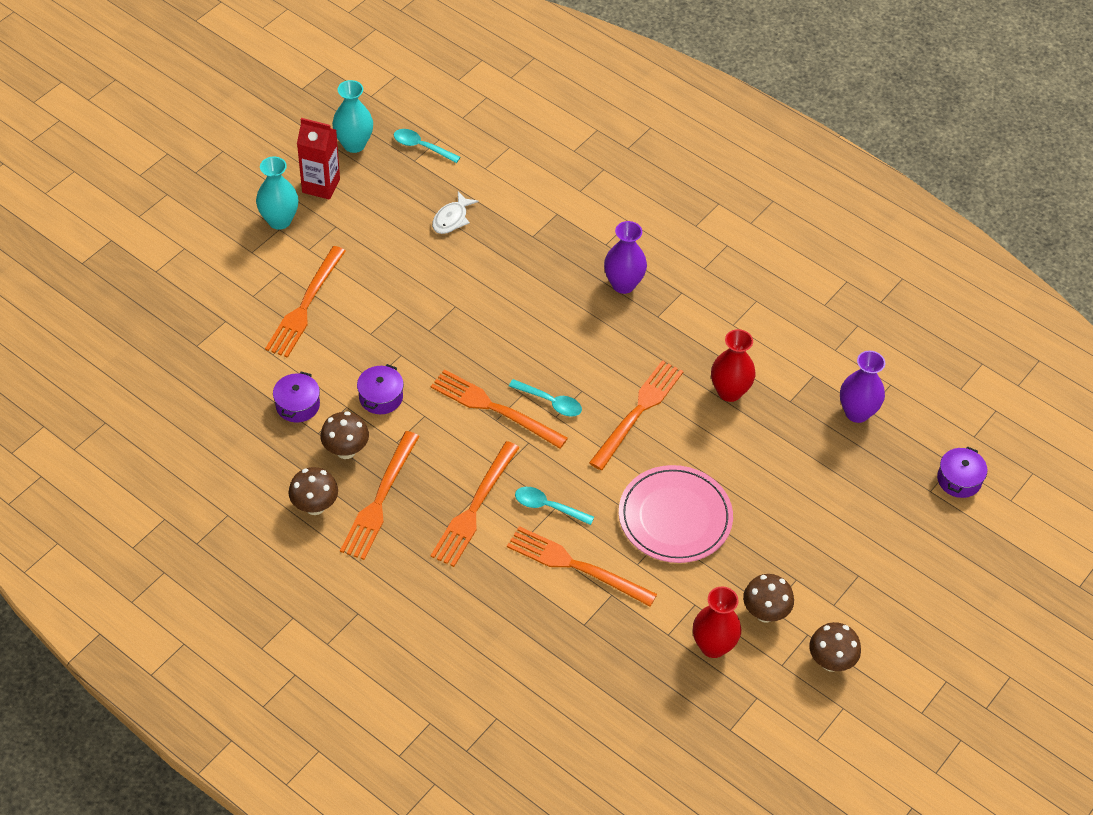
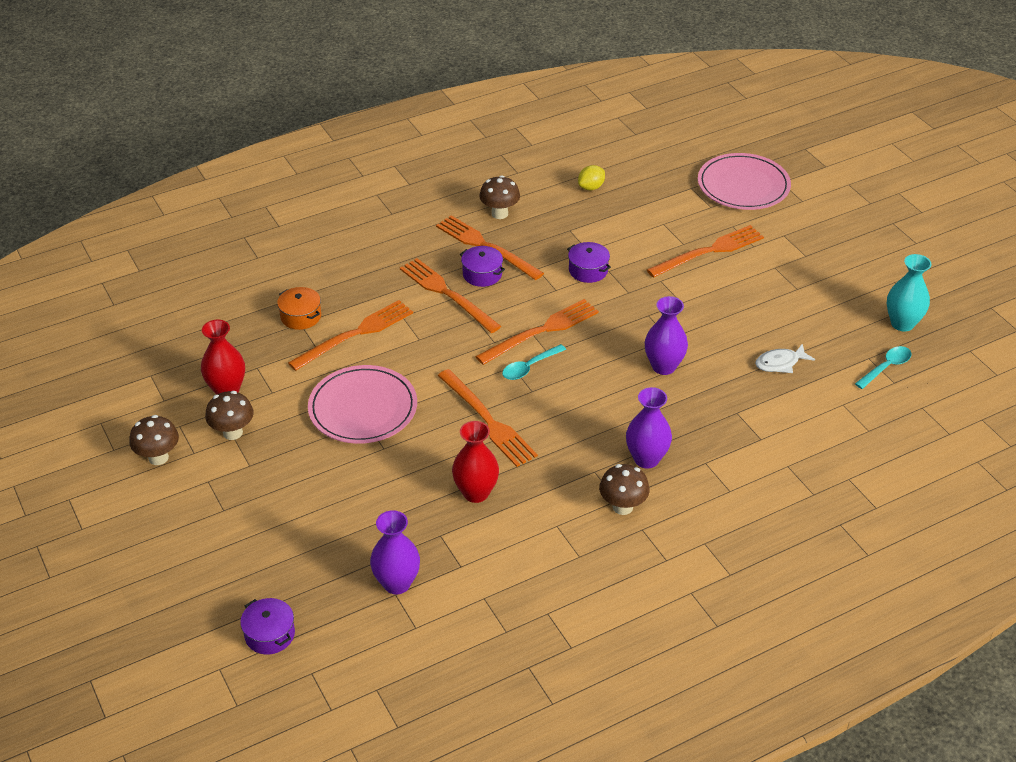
camera: 115 degrees right, 10 degrees down
turquoise vase [256,157,298,230] -> none
orange fork [265,246,346,358] -> orange fork turned 105 degrees clockwise [647,225,764,278]
purple pot [273,372,320,422] -> purple pot moved to [460,246,505,287]
red carton [297,118,340,200] -> none
brown mushroom [320,411,369,459] -> brown mushroom moved to [599,464,650,515]
white fish [432,191,479,234] -> white fish turned 75 degrees counterclockwise [755,344,815,373]
turquoise spoon [515,487,594,525] -> none
none -> orange pot [277,287,321,330]
none -> yellow lemon [578,165,605,190]
none -> purple vase [645,296,688,375]
none -> pink plate [698,153,791,210]

